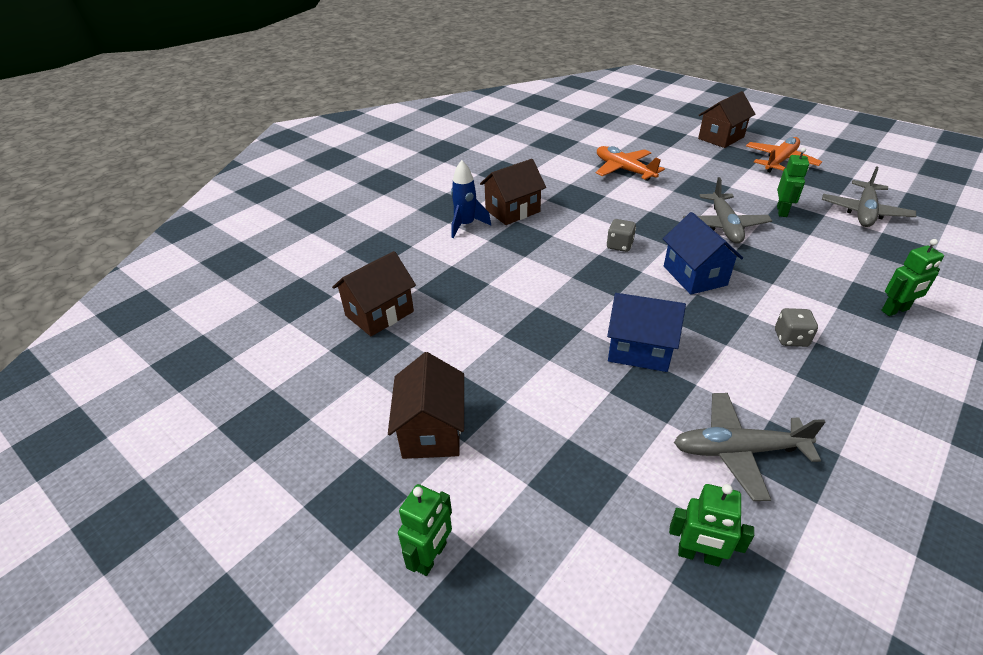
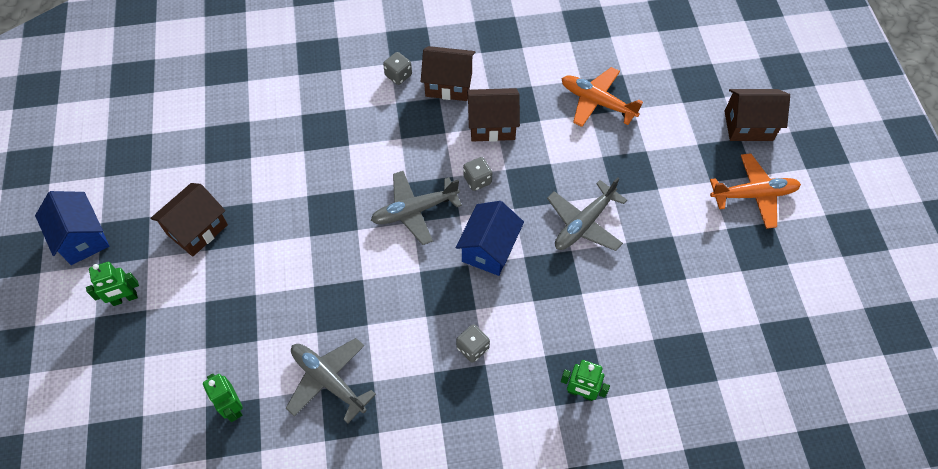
camera: 40 degrees right, 20 degrees up
brown house [332,251,416,336] -> brown house moved to [467,88,520,142]
blue rocket [451,160,491,238] -> grey dice [383,52,412,85]
orange plane [596,146,665,181] -> orange plane turned 60 degrees counterclockwise [562,67,643,127]
blue house [607,293,686,372] -> blue house moved to [35,191,109,265]
green robot [777,147,809,217] -> none
grey plane [822,166,916,227] -> grey plane moved to [371,171,462,245]

